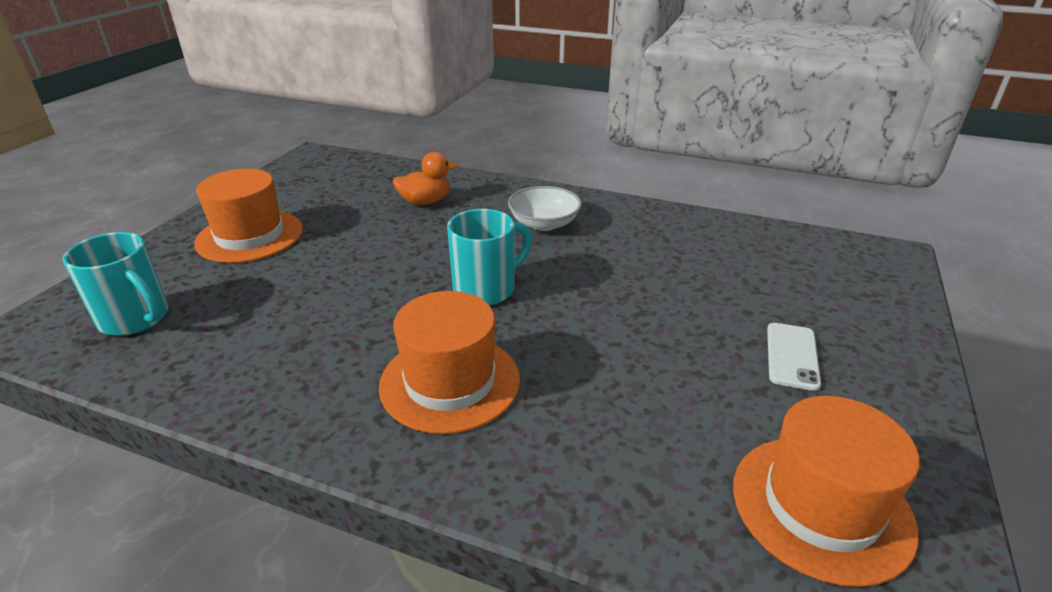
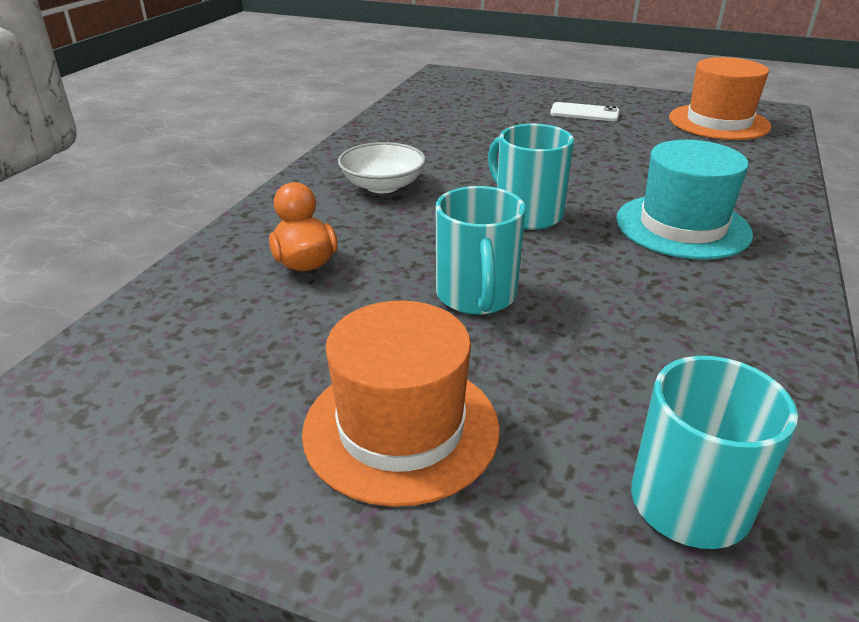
camera: 90 degrees left, 0 degrees up
orange hat [379,291,520,434] -> turquoise hat [616,140,753,260]
none -> turquoise mug [436,186,526,315]

